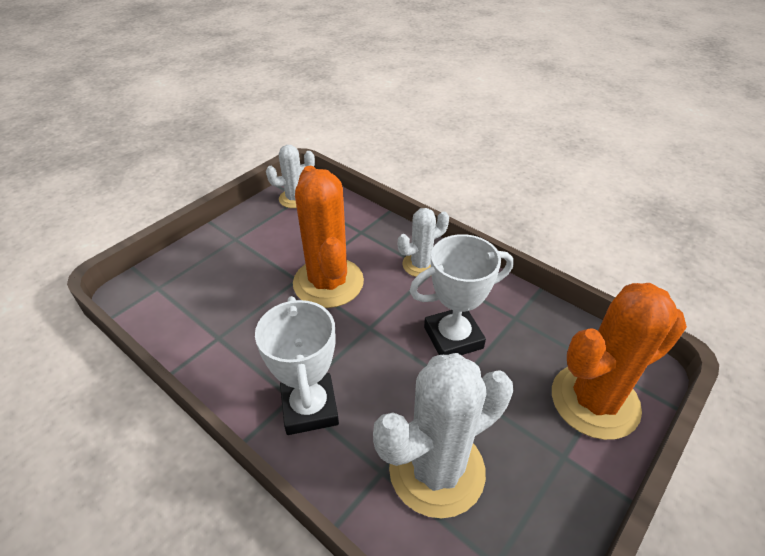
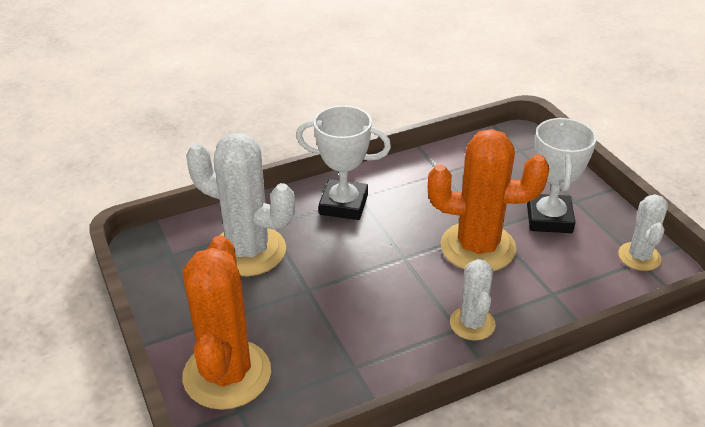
camera: 115 degrees right, 5 degrees down
white cactus [373,353,513,518] -> white cactus turned 60 degrees counterclockwise [186,133,295,276]
white trophy [410,234,514,355] -> white trophy moved to [527,118,597,233]

